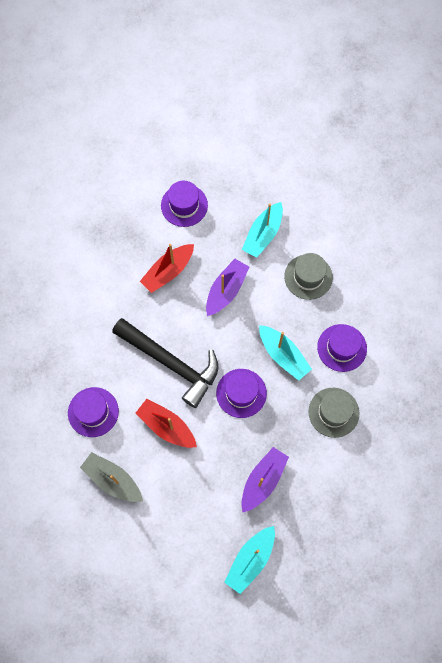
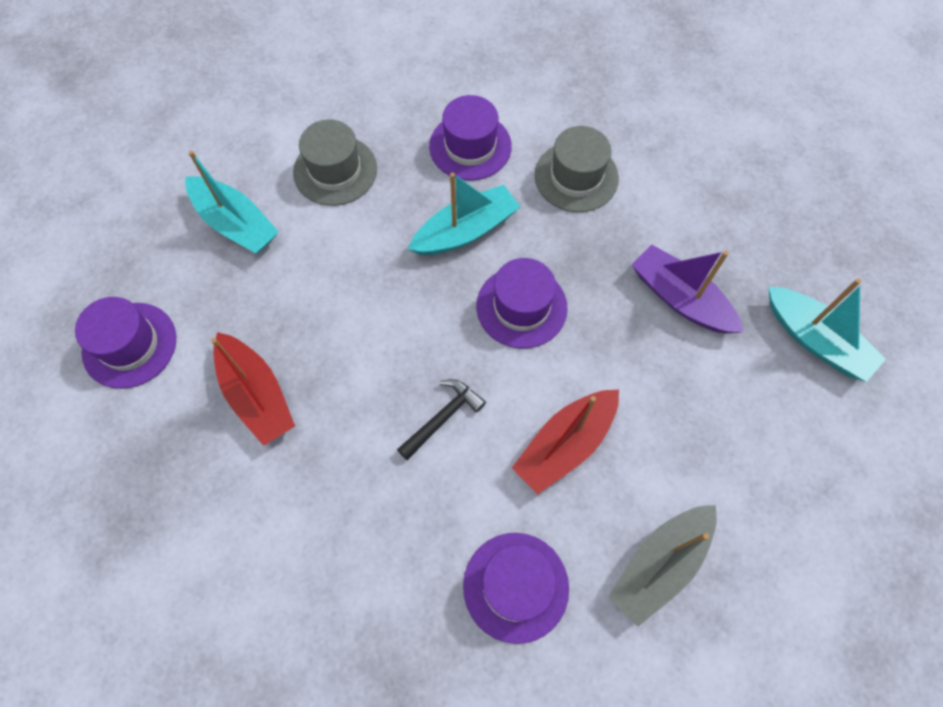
camera: 80 degrees left, 5 degrees down
black hammer [112,318,218,408] -> black hammer [397,379,486,460], size x0.44
purple boat [206,259,249,316] -> none

